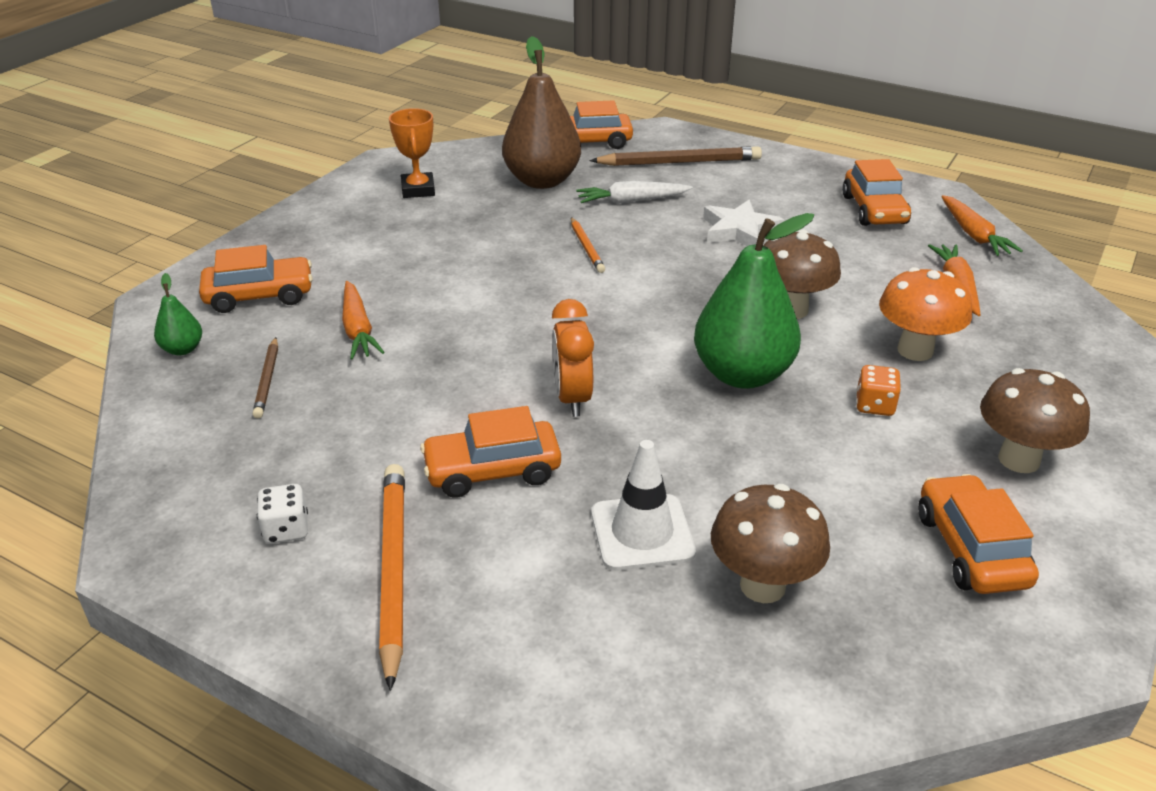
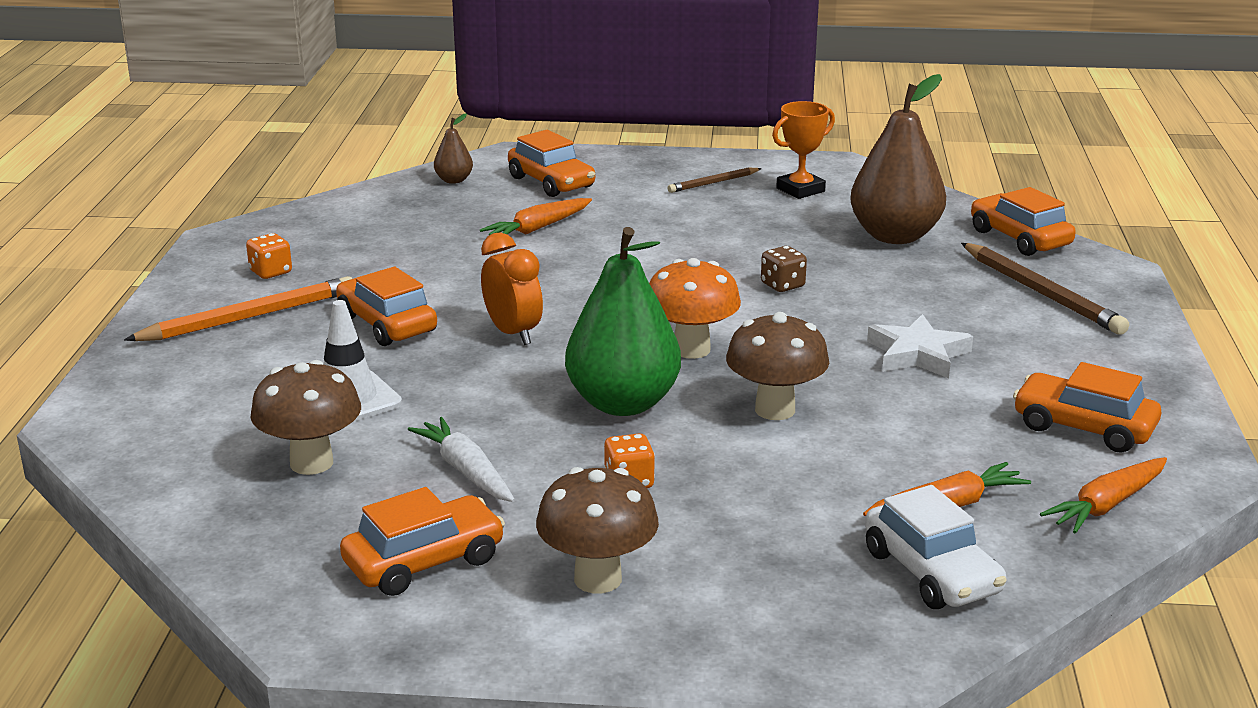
camera: 65 degrees right, 10 degrees down
green pear [154,273,202,355] -> brown pear [434,113,473,184]
brown pencil [253,337,278,418] -> brown pencil moved to [668,168,762,193]
white dice [257,484,308,544] -> orange dice [246,233,292,279]
orange clock [552,299,594,417] -> orange clock turned 90 degrees clockwise [481,232,543,345]
orange pencil [571,217,605,273] -> brown dice [761,246,807,292]
white carrot [576,181,693,204] -> white carrot moved to [408,417,515,502]
orange car [842,159,911,226] -> orange car turned 60 degrees clockwise [1013,362,1161,453]
orange mushroom [879,267,972,361] -> orange mushroom moved to [649,258,741,359]
none -> white car [865,485,1007,609]

